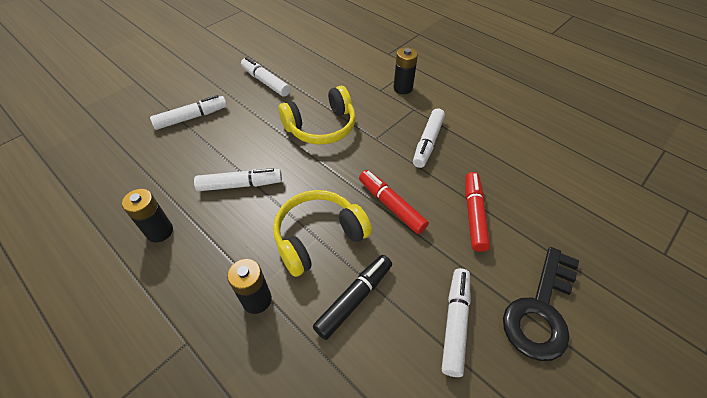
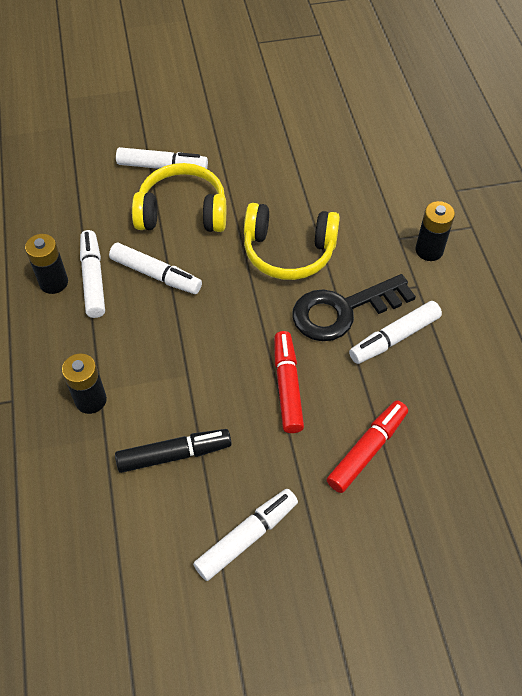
camera: 35 degrees right, 5 degrees up
white marker [241,57,290,97] -> white marker moved to [80,230,105,318]
yellow headphones [273,190,372,277] -> yellow headphones moved to [132,163,226,232]
black key [503,247,579,361] -> black key moved to [292,274,416,341]

